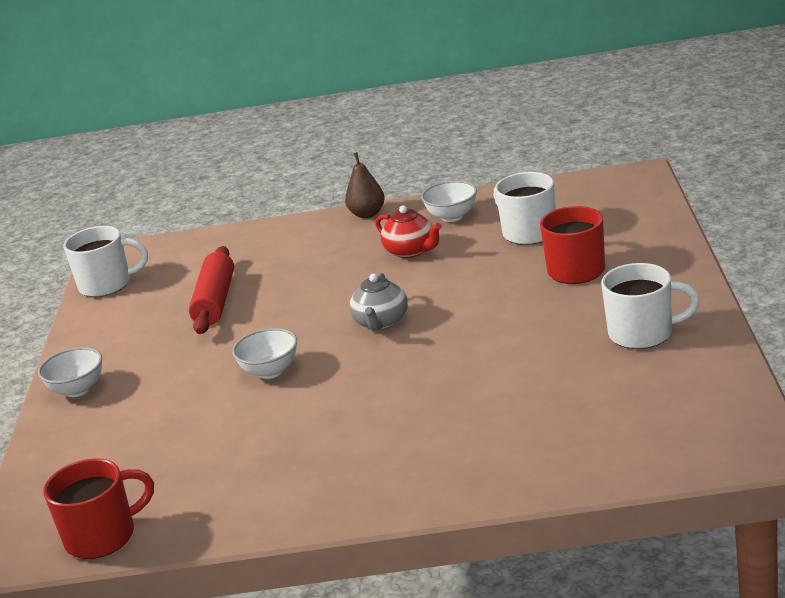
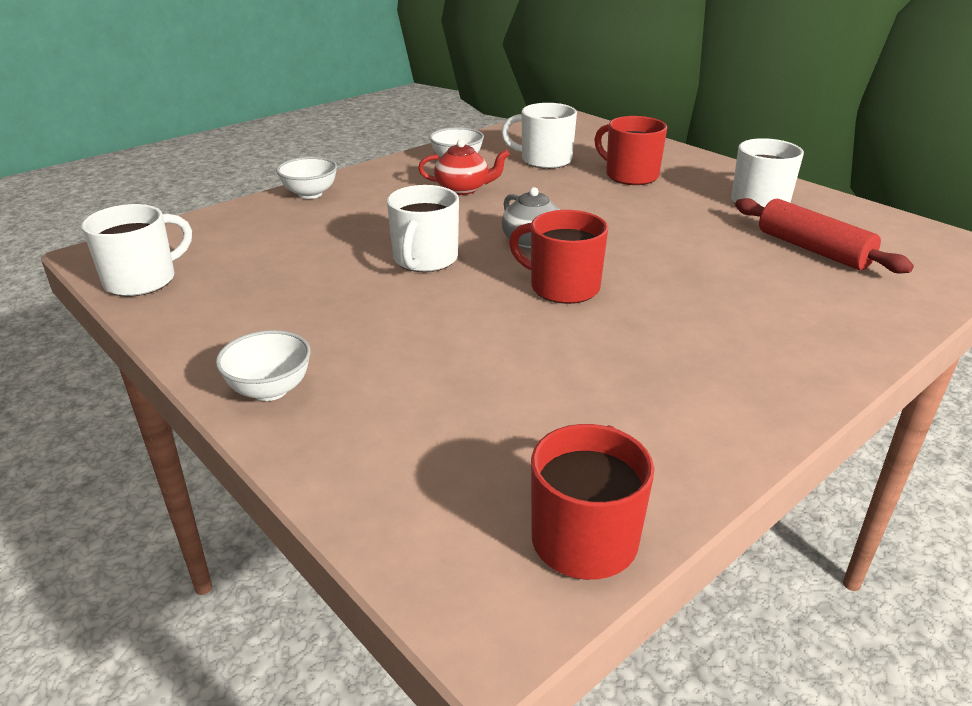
camera: 45 degrees left, 5 degrees up
red rolling pin [189,246,234,334] -> red rolling pin moved to [735,198,914,273]
white bowl [232,328,297,379] -> white bowl moved to [276,157,337,199]
brown pear [345,152,385,218] -> none
none -> white mug [387,185,459,272]
none -> red mug [509,210,608,304]

